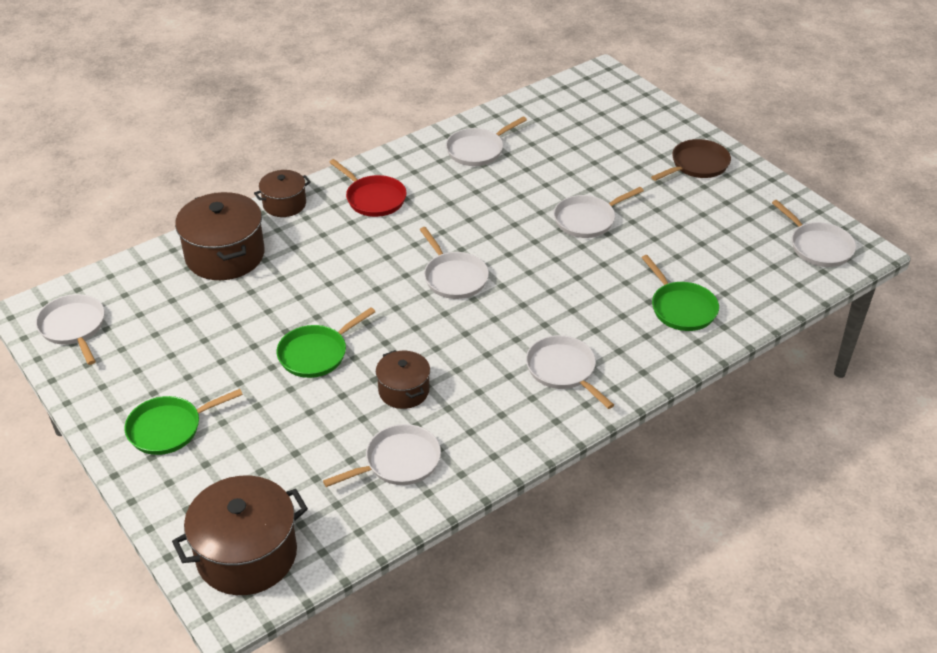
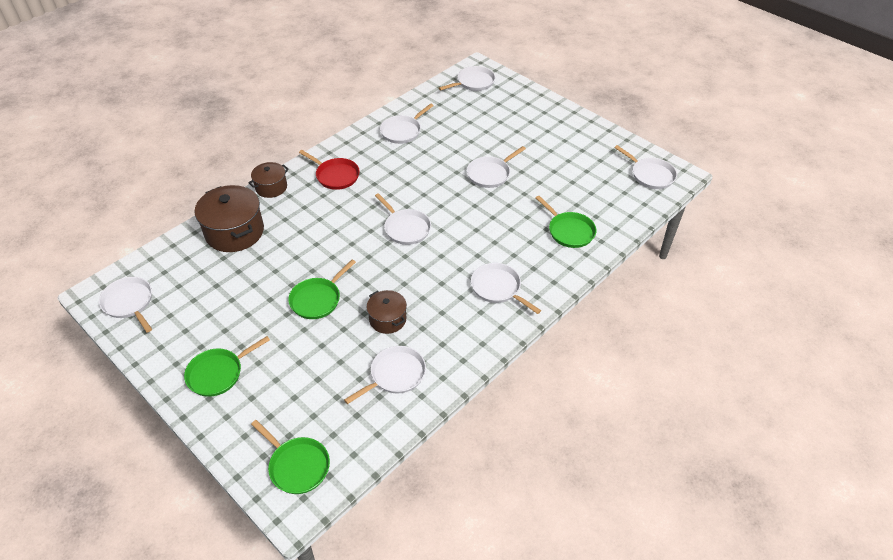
camera: 10 degrees left, 5 degrees up
brown pot [172,476,308,595] -> green pan [251,420,330,494]
brown pan [651,139,731,181] -> none
none -> white pan [439,66,495,91]

